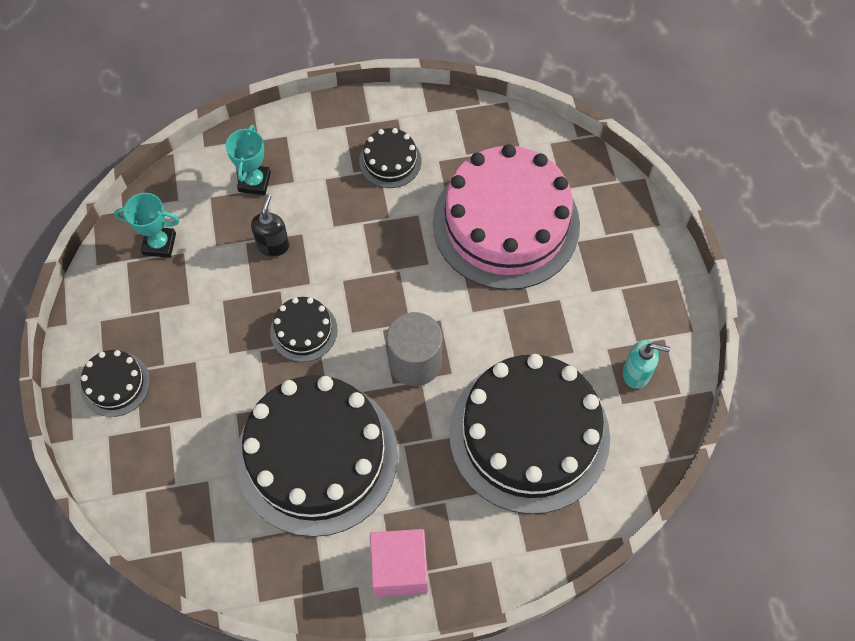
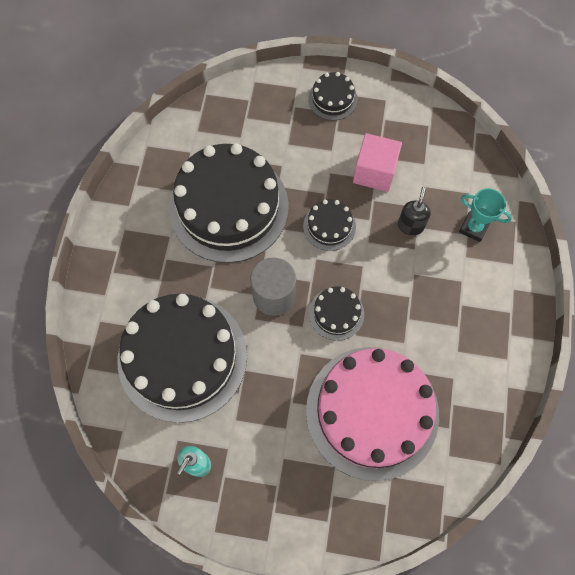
camera: 110 degrees right, 5 degrees up
turquoise trophy [114,193,179,258] -> none
black soap dispenser [251,194,289,257] -> black soap dispenser turned 105 degrees counterclockwise [398,187,431,235]
black cake [359,128,421,188] -> black cake moved to [309,287,364,341]
pink cube [370,529,428,597] -> pink cube moved to [353,133,402,192]

